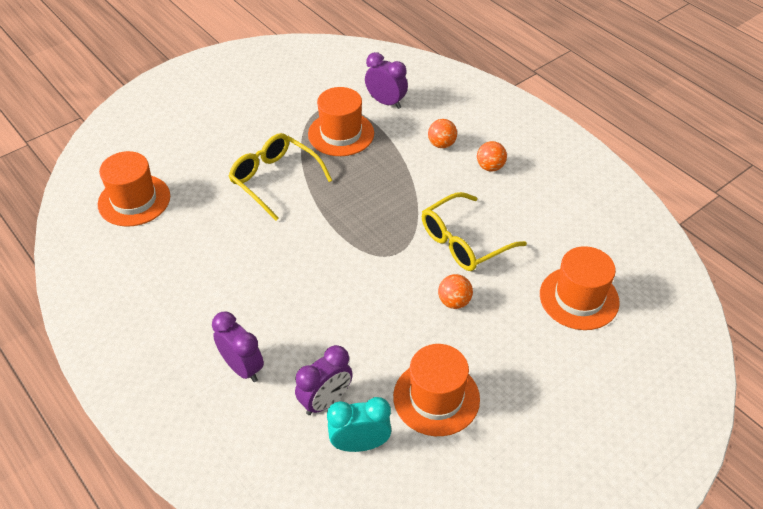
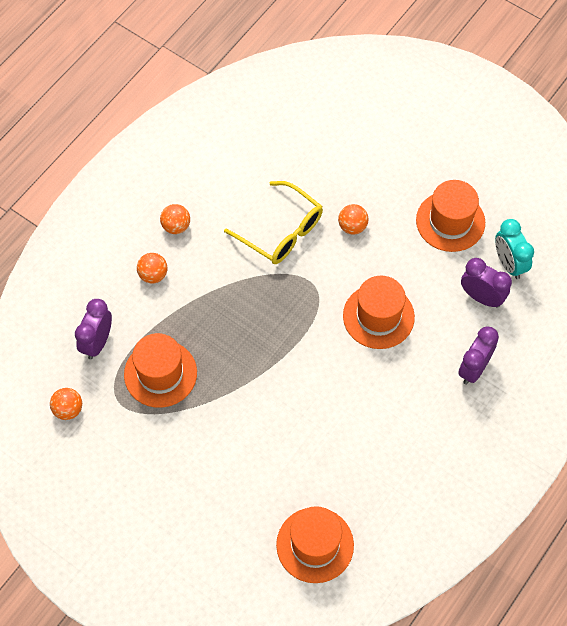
camera: 105 degrees left, 15 degrees up
yellow glasses [229,133,333,221] -> none
orange hat [540,246,620,330] -> orange hat moved to [343,276,415,349]
none -> orange ball [50,388,82,420]

